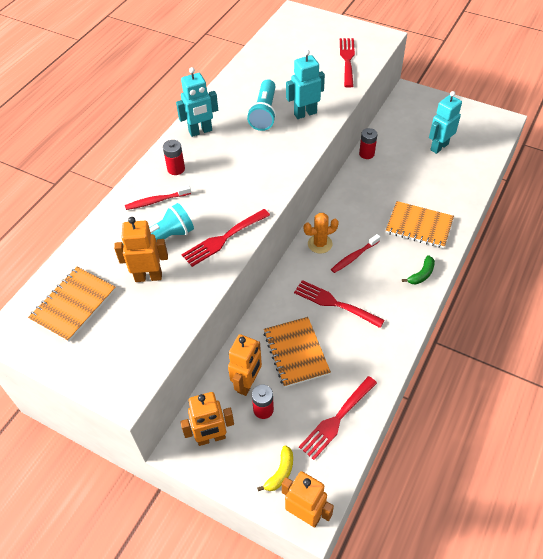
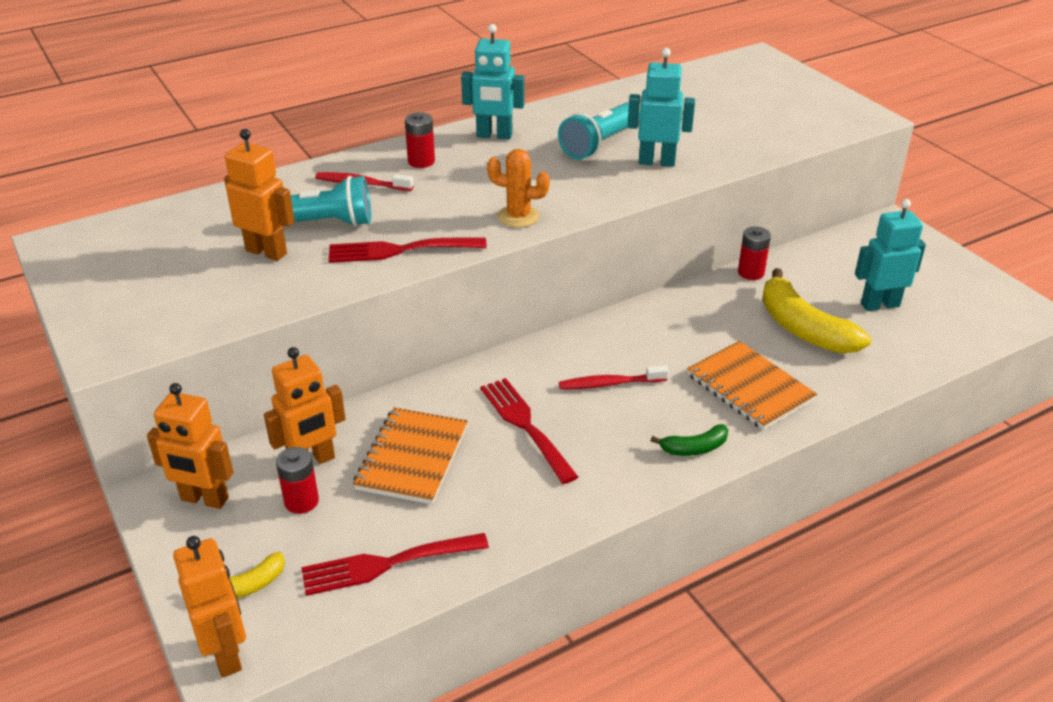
camera: 30 degrees right, 15 degrees down
orange notebook [28,267,116,342] -> none
orange cactus [304,213,339,253] -> orange cactus moved to [487,149,550,228]
red fork [340,38,355,88] -> none
none -> yellow banana [762,268,871,354]

